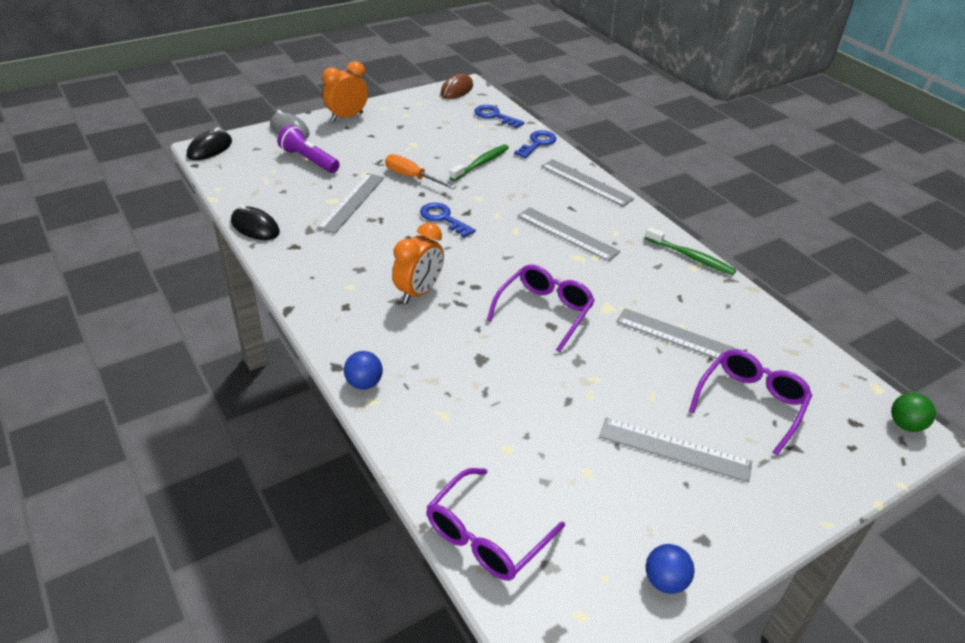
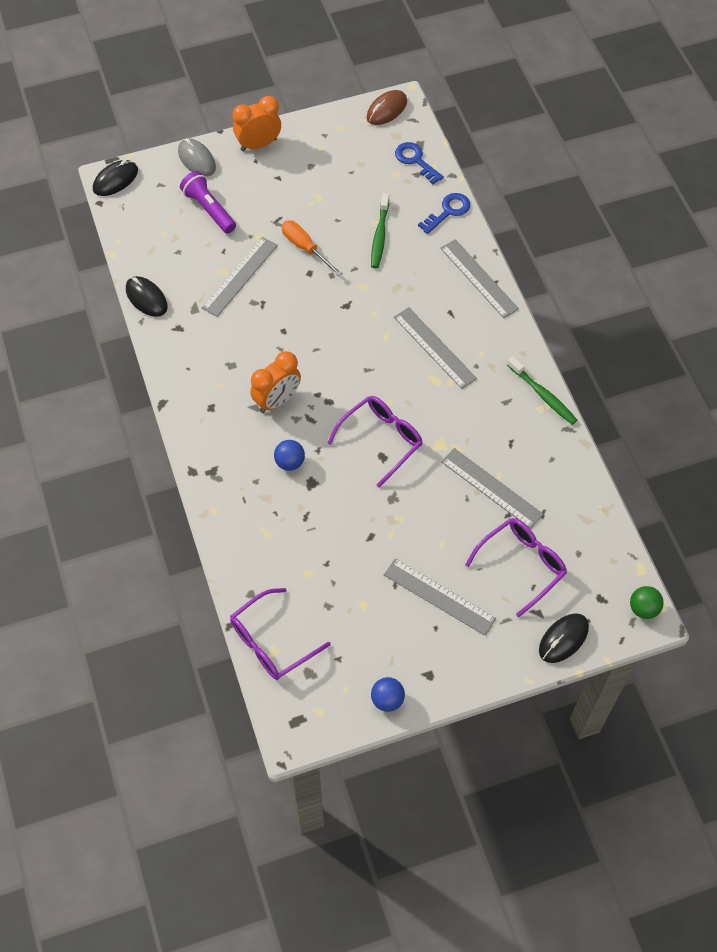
camera: 15 degrees right, 20 degrees up
blue ball [344,351,383,390] -> blue ball moved to [274,440,305,471]
blue key [420,203,476,238] -> none
green toothbrush [449,144,509,181] -> green toothbrush turned 135 degrees clockwise [371,193,389,268]
none -> black mouse [539,613,589,663]

